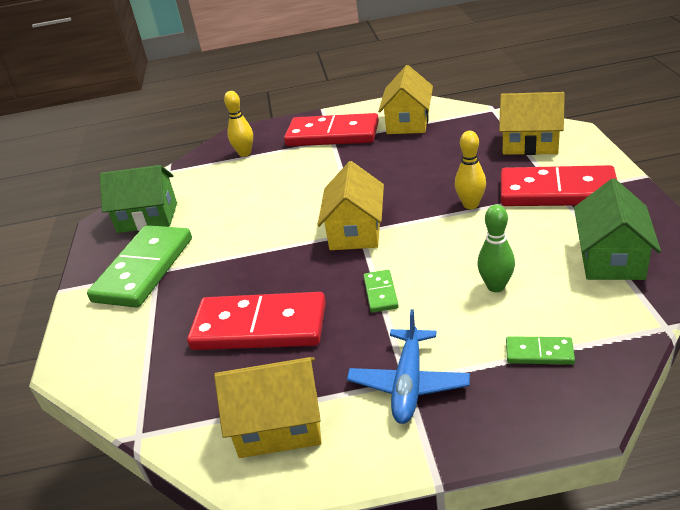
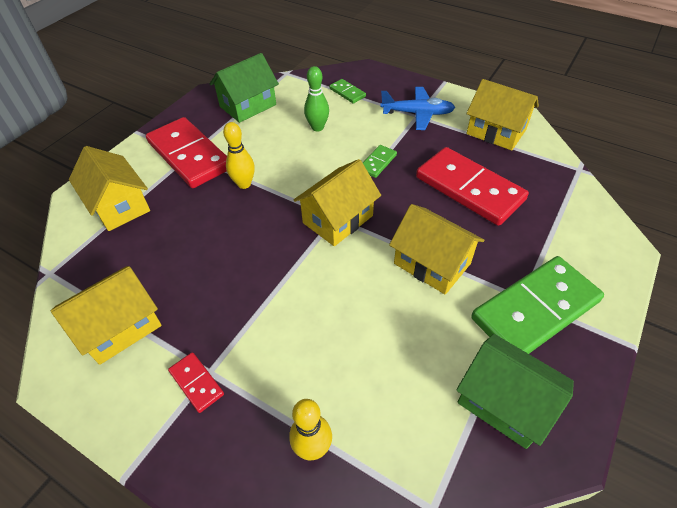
camera: 145 degrees left, 15 degrees up
red domino [284,113,379,146] -> red domino [168,352,224,413], size x0.44
blue plane [347,309,470,424] -> blue plane turned 45 degrees clockwise [380,87,455,130]
none -> yellow house [389,204,484,295]

